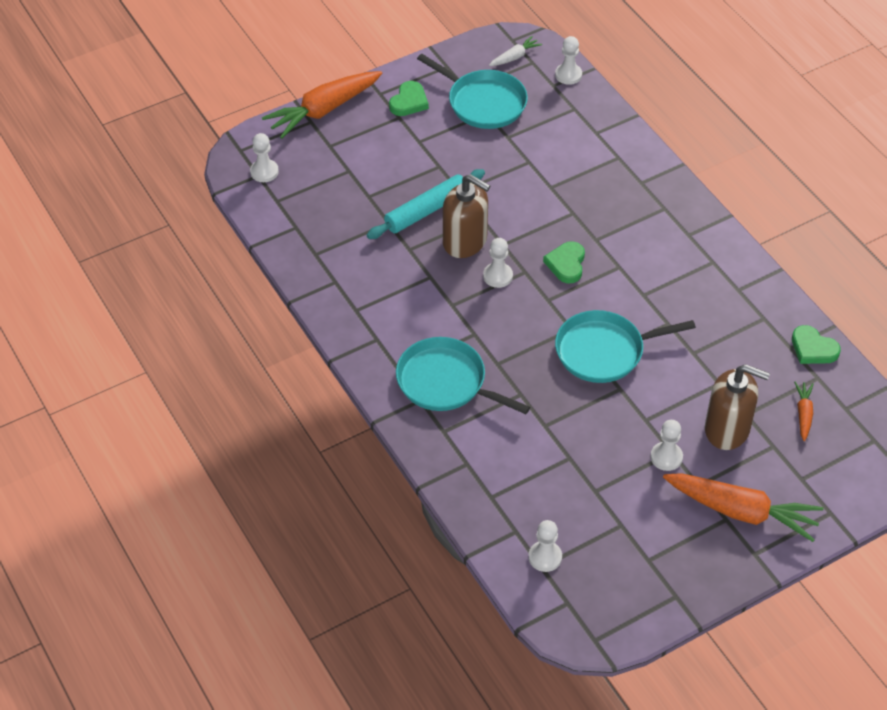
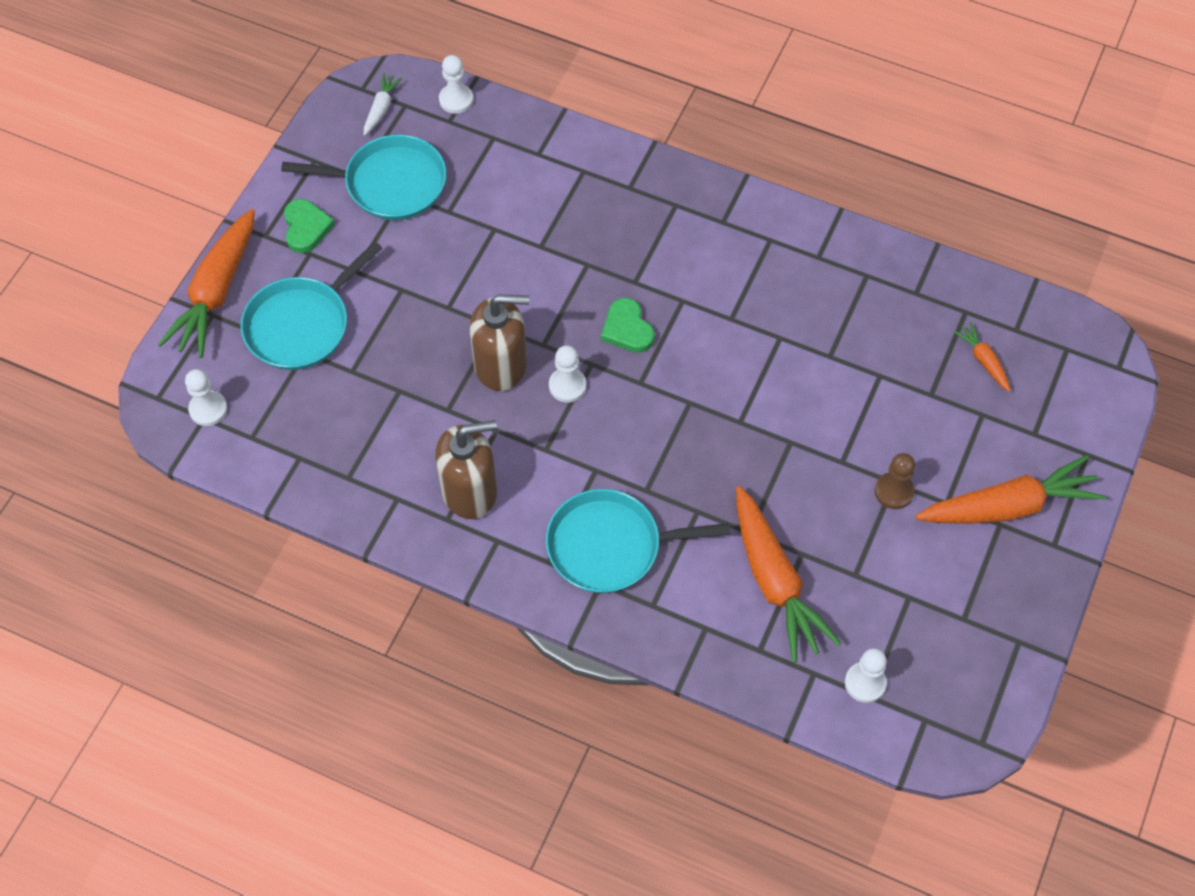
camera: 35 degrees left, 10 degrees up
turquoise rolling pin [367,169,485,239] -> none
turquoise pan [555,310,696,383] -> turquoise pan moved to [241,242,382,370]
white pawn [650,420,683,471] -> brown pawn [875,453,915,509]
brown soap dispenser [705,364,770,450] -> brown soap dispenser moved to [435,420,497,519]
green heart [792,325,841,364] -> none
none -> orange carrot [736,486,841,663]

